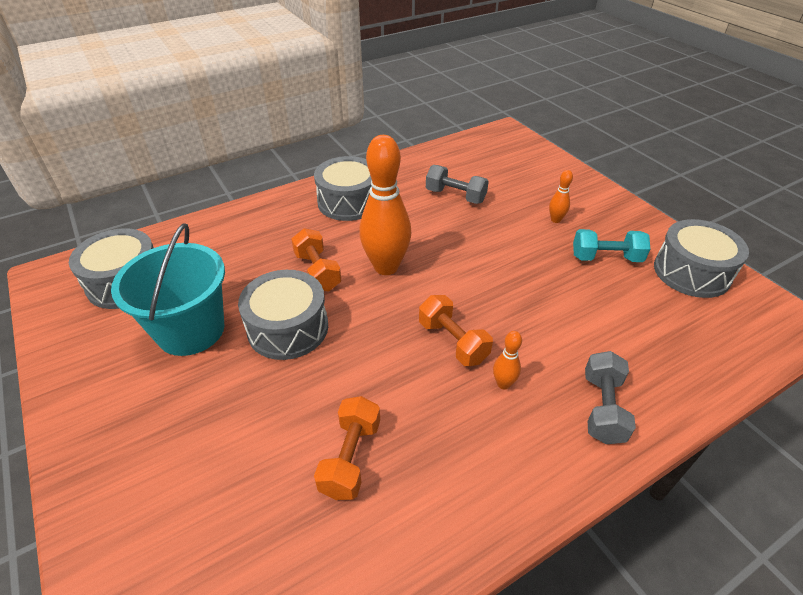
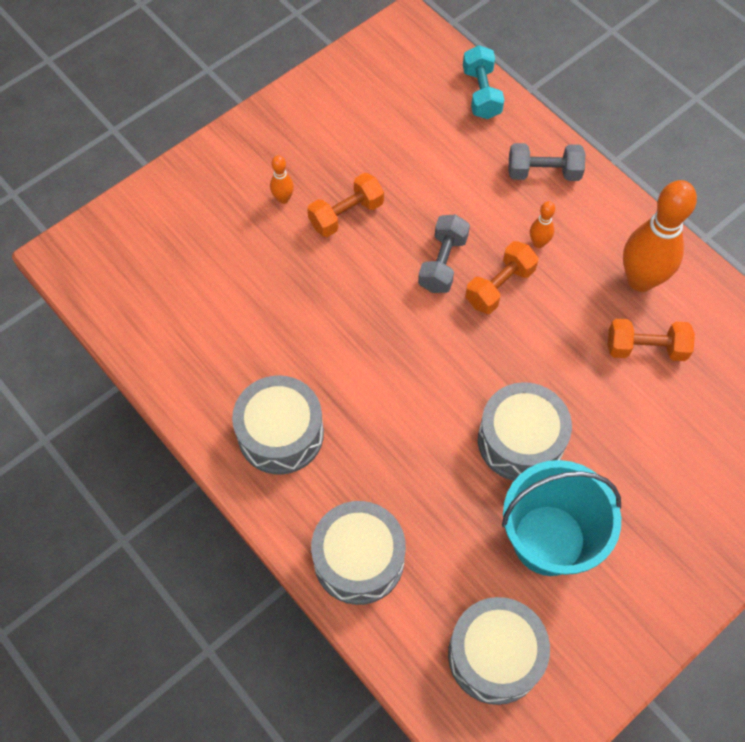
camera: 100 degrees left, 20 degrees up
orange dumbbell [291,228,341,291] -> orange dumbbell moved to [307,173,384,237]
orange bowling pin [359,135,411,275] -> orange bowling pin moved to [623,180,697,292]
grey dumbbell [426,165,489,204] -> grey dumbbell moved to [418,215,470,293]
turquoise dumbbell [573,229,650,262] -> turquoise dumbbell moved to [463,45,504,119]
grey drum [654,219,749,298] -> grey drum moved to [311,501,406,605]

